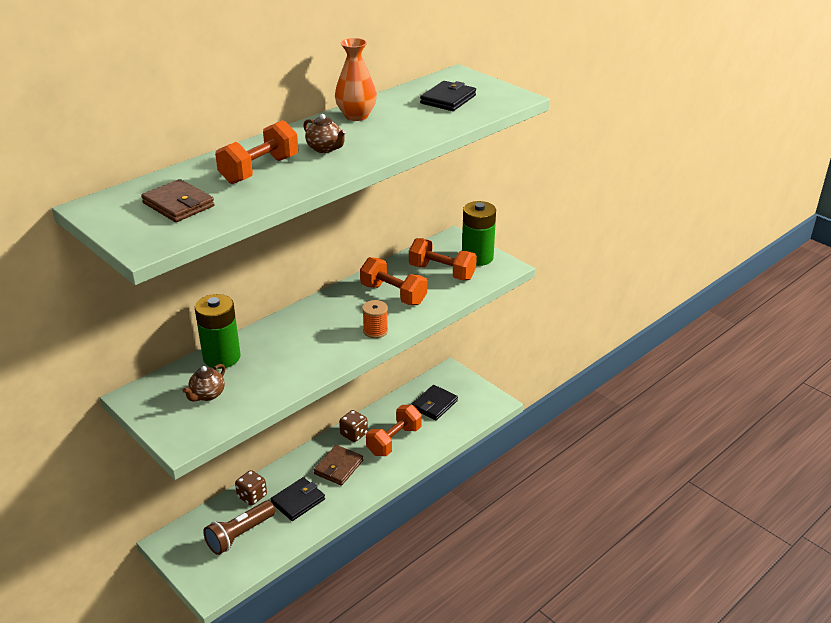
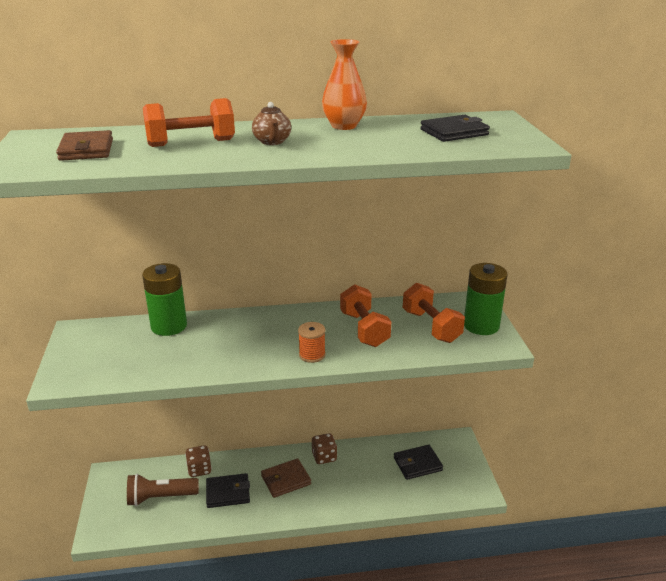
camera: 35 degrees right, 5 degrees down
brown teapot [183,364,225,402] -> none
orange dumbbell [366,405,422,456] -> none

